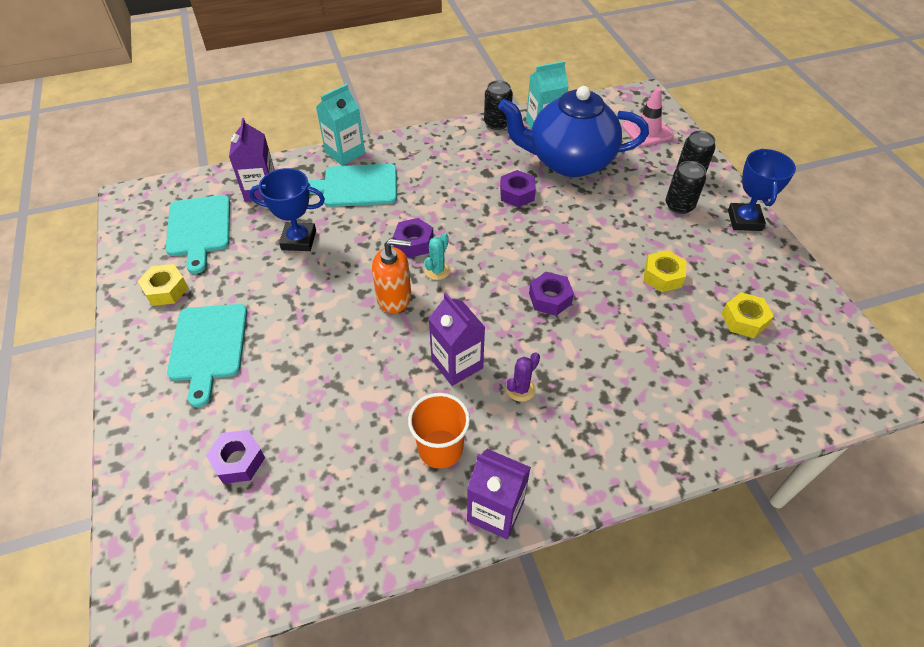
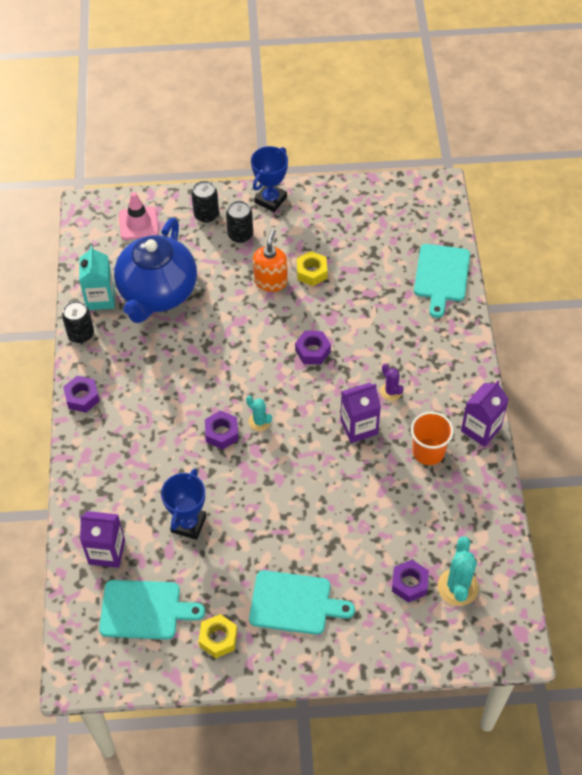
camera: 75 degrees left, 5 degrees up
turquoise cutting board [308,164,397,207] -> turquoise cutting board moved to [414,244,470,318]
turquoise carton [316,84,365,166] -> none
orange soap dispenser [372,238,411,313] -> orange soap dispenser moved to [253,229,288,292]
purple nut [500,170,536,207] -> purple nut moved to [63,376,100,413]
yellow nut [722,292,774,338] -> none
blue trophy [728,148,796,231] -> blue trophy turned 75 degrees counterclockwise [251,146,288,212]
none -> turquoise cactus [438,536,479,606]

